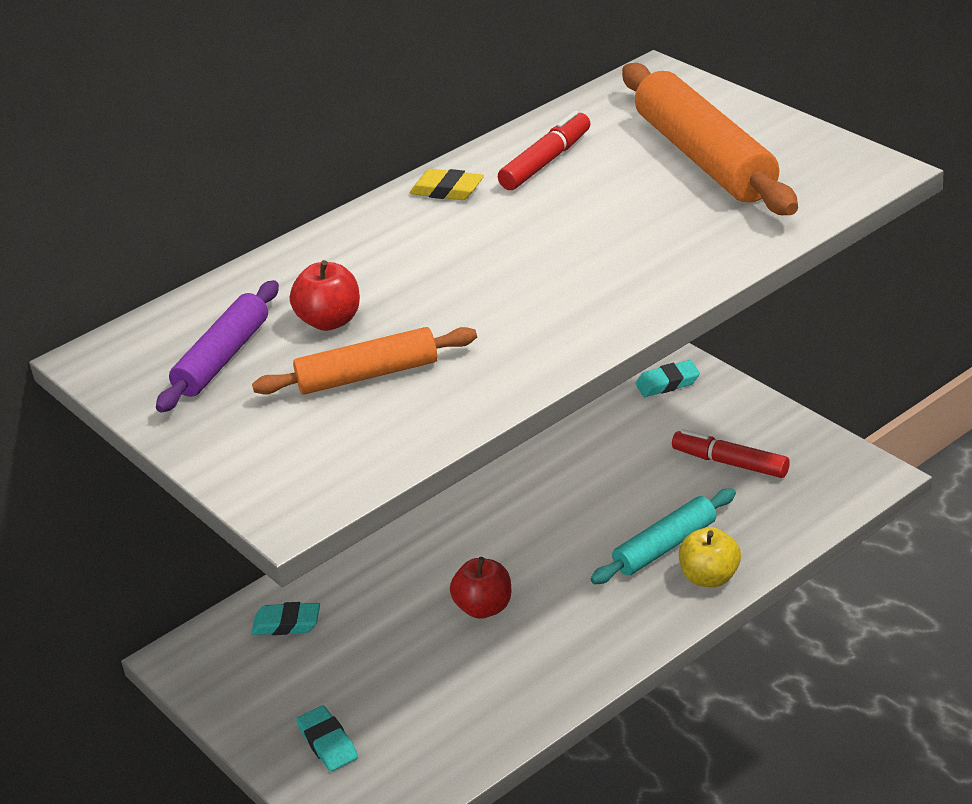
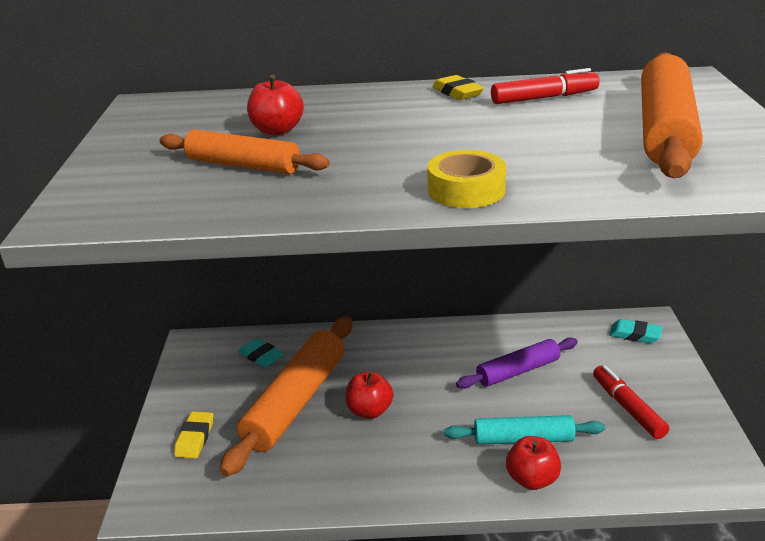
camera: 35 degrees right, 5 degrees down
purple rolling pin [156,280,279,413] -> purple rolling pin moved to [456,337,578,389]
turquoise eraser [296,705,358,771] -> yellow eraser [174,411,213,459]
yellow apple [679,527,741,587] -> red apple [506,436,561,490]
none -> orange rolling pin [220,316,352,477]
none -> yellow tape [427,150,506,208]

